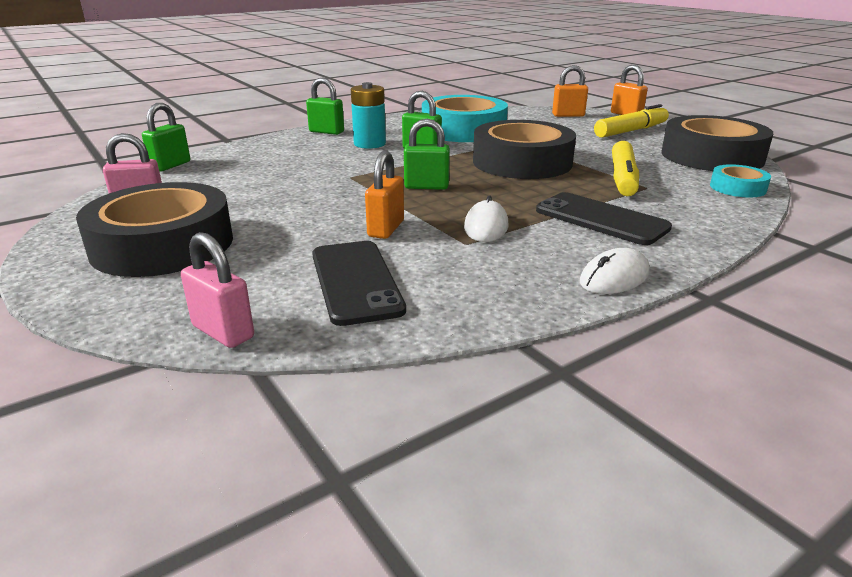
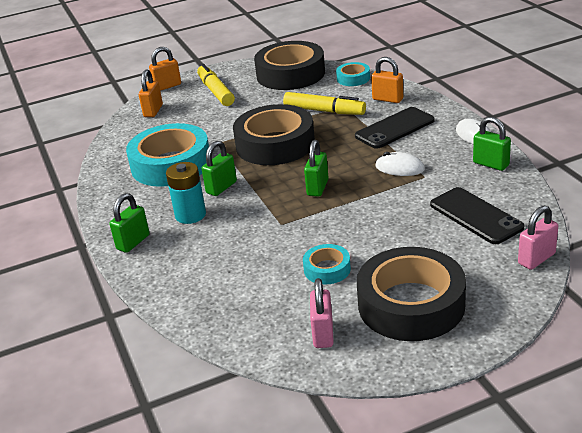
camera: 75 degrees left, 5 degrees up
green padlock [142,103,190,171] -> green padlock moved to [473,117,511,171]
black phone [312,241,406,326] -> black phone turned 60 degrees clockwise [430,187,524,244]
orange padlock [365,151,404,239] -> orange padlock moved to [371,57,403,103]
none -> turquoise tape [303,244,351,285]

